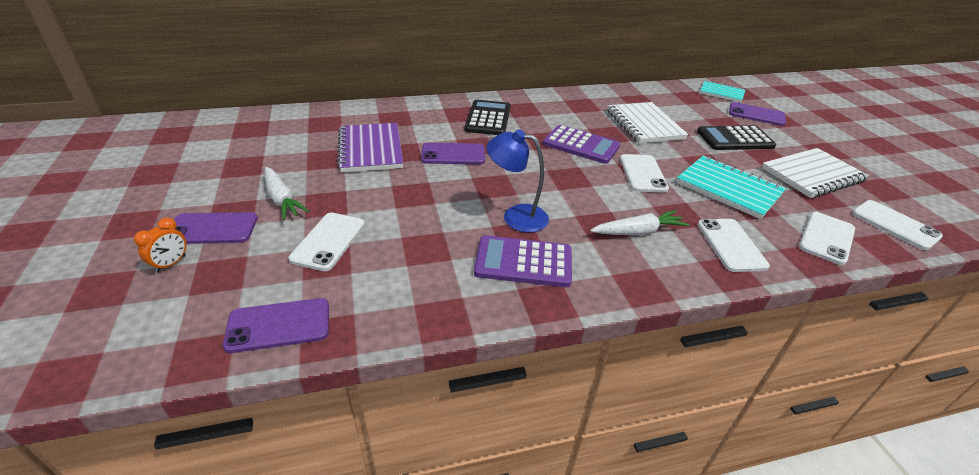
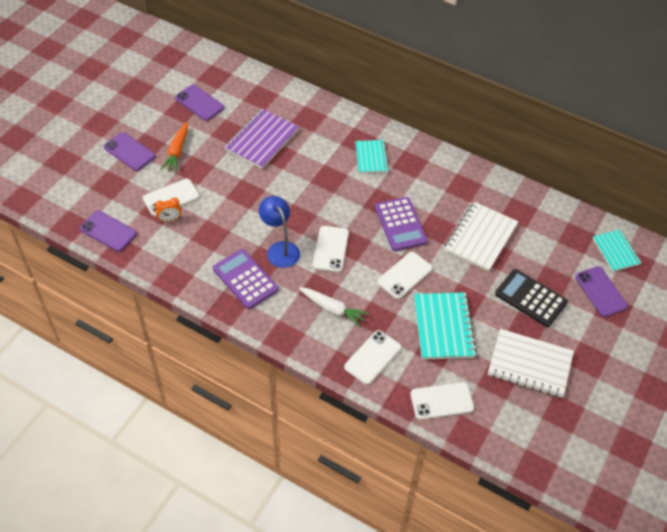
camera: 45 degrees right, 15 degrees up
orange clock [134,218,186,273] -> orange clock moved to [155,198,182,222]
white carrot [264,167,309,220] -> orange carrot [160,122,188,172]
purple phone [421,143,485,164] -> purple phone moved to [175,85,224,121]
black calculator [465,100,511,135] -> turquoise notebook [355,140,389,173]
white phone [852,200,943,250] -> white phone moved to [313,226,349,272]

